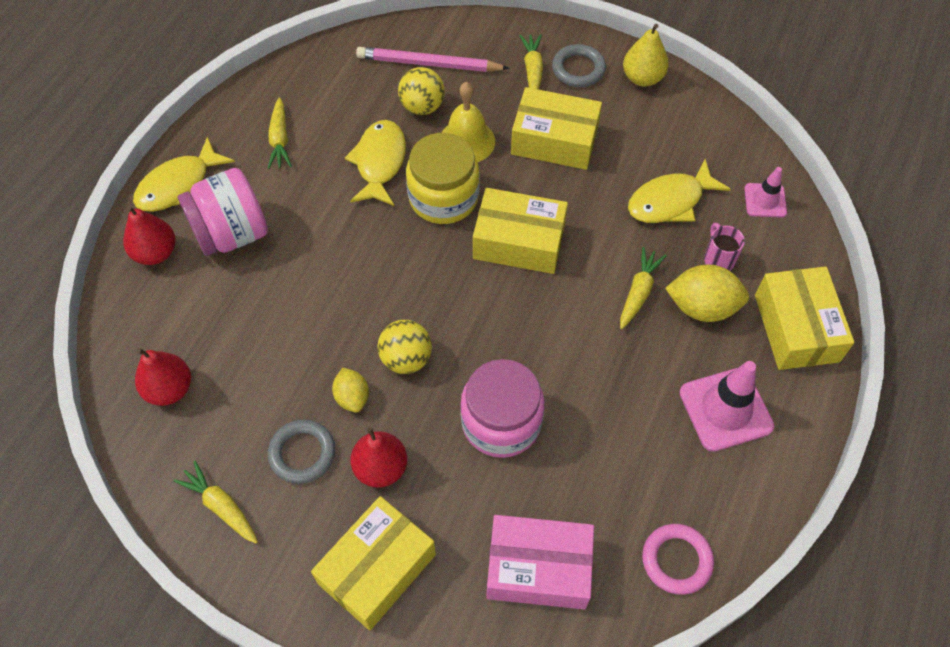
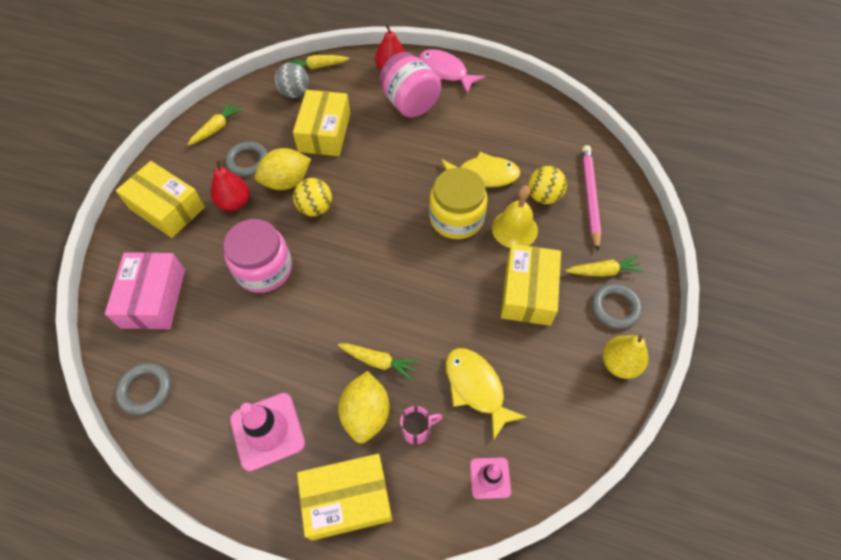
camera: 85 degrees right, 0 degrees up
yellow fish [133,136,235,212] -> pink fish [419,49,486,94]
red pear [135,348,191,406] -> grey ball [274,63,309,98]
yellow carrot [268,97,292,169] -> yellow carrot moved to [287,55,349,69]
yellow lemon [332,368,369,413] -> yellow lemon [255,148,311,190], size x1.67
yellow box [473,188,568,274] -> yellow box moved to [293,90,350,156]
pink ring [642,524,714,595] -> grey ring [115,363,171,415]

